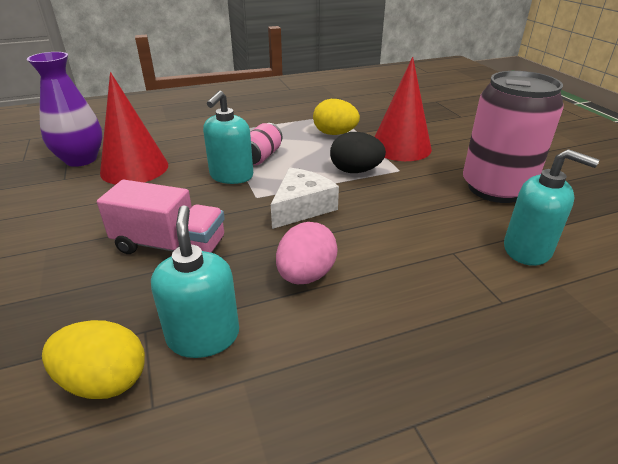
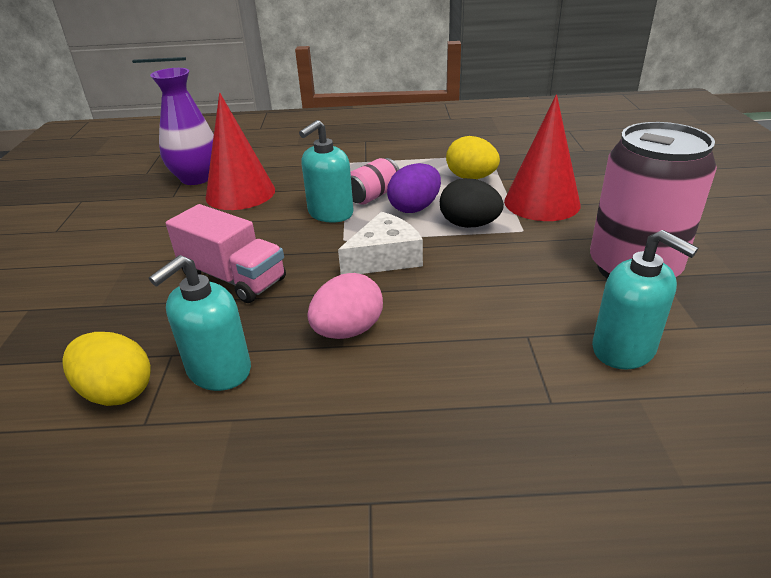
camera: 20 degrees right, 0 degrees up
turquoise soap dispenser [151,205,239,358] -> turquoise soap dispenser turned 150 degrees counterclockwise [149,255,251,391]
none -> purple egg [387,163,441,213]

